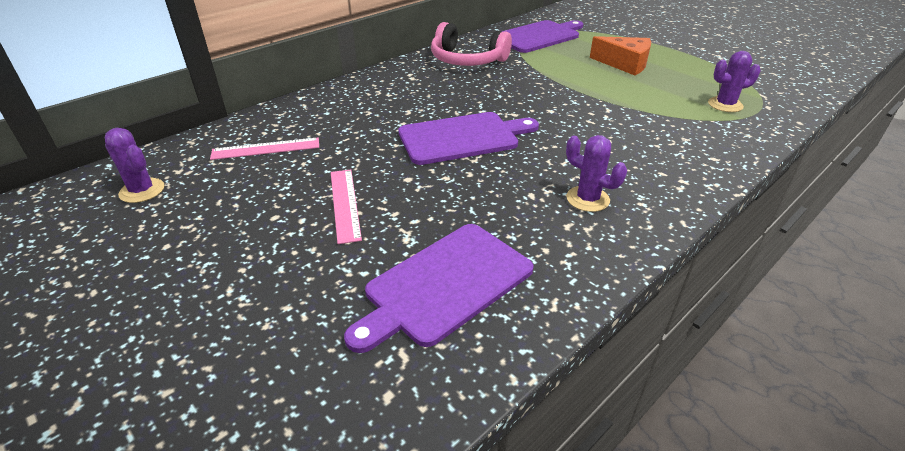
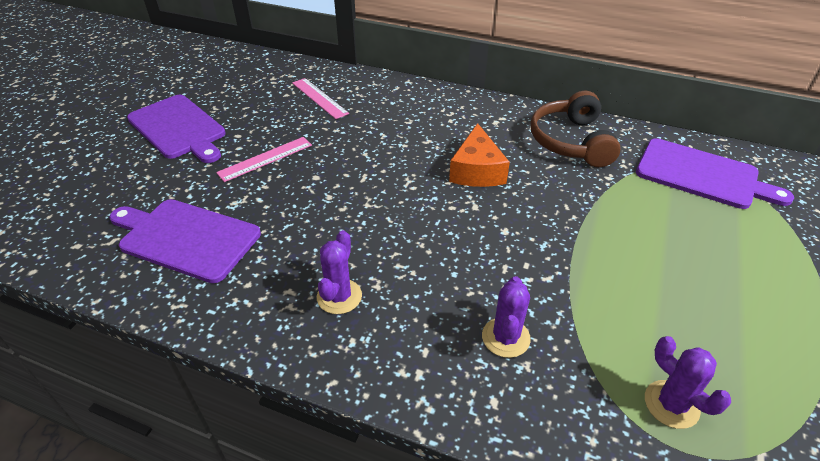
camera: 65 degrees right, 5 degrees up
purple cactus [105,128,164,203] -> purple cactus moved to [482,276,531,358]
purple cutting board [398,112,539,165] -> purple cutting board moved to [127,95,226,163]
pink headphones [431,22,512,66] -> brown headphones [531,91,621,167]
orange cheese [590,36,651,75] -> orange cheese moved to [449,123,510,187]

